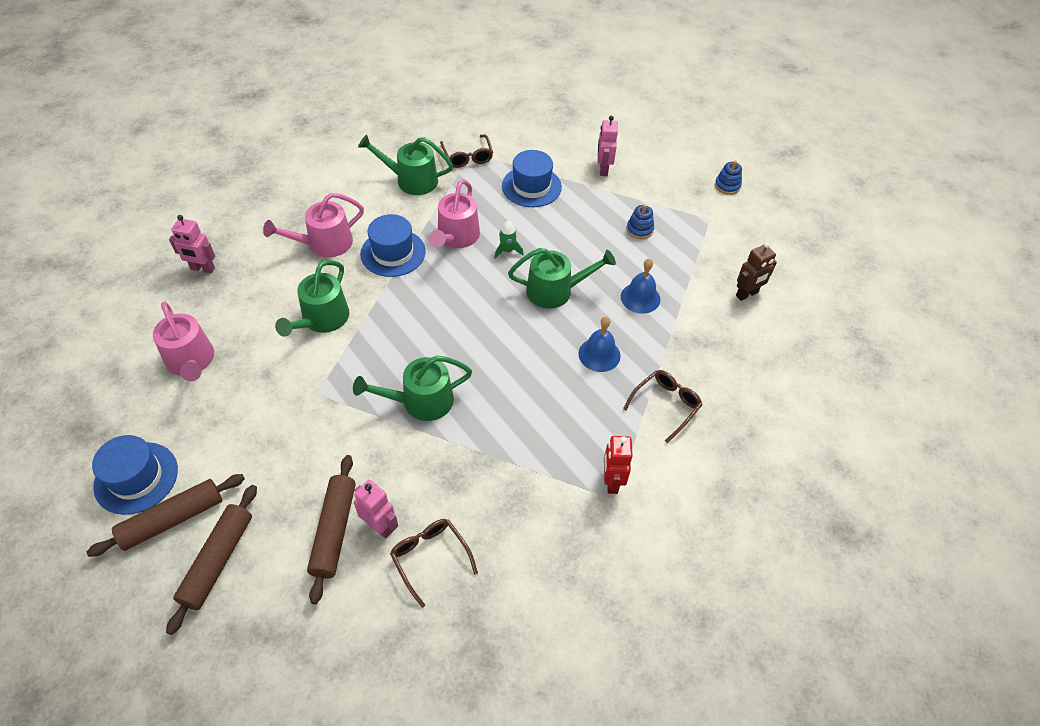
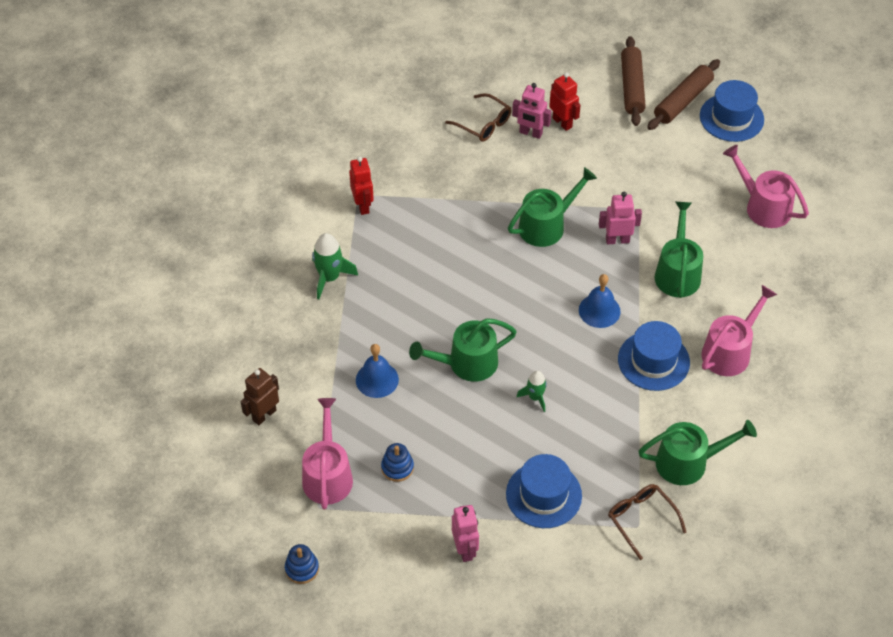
camera: 165 degrees right, 0 degrees up
pink robot [169,215,215,274] -> pink robot moved to [599,192,642,244]
brown rolling pin [307,455,356,604] -> red robot [549,72,581,131]
pink watering can [429,179,480,248] -> pink watering can moved to [302,398,353,509]
blue bell [578,316,621,372] -> blue bell moved to [579,274,621,328]
brown glasses [623,370,702,443] -> green rocket [312,233,358,299]

